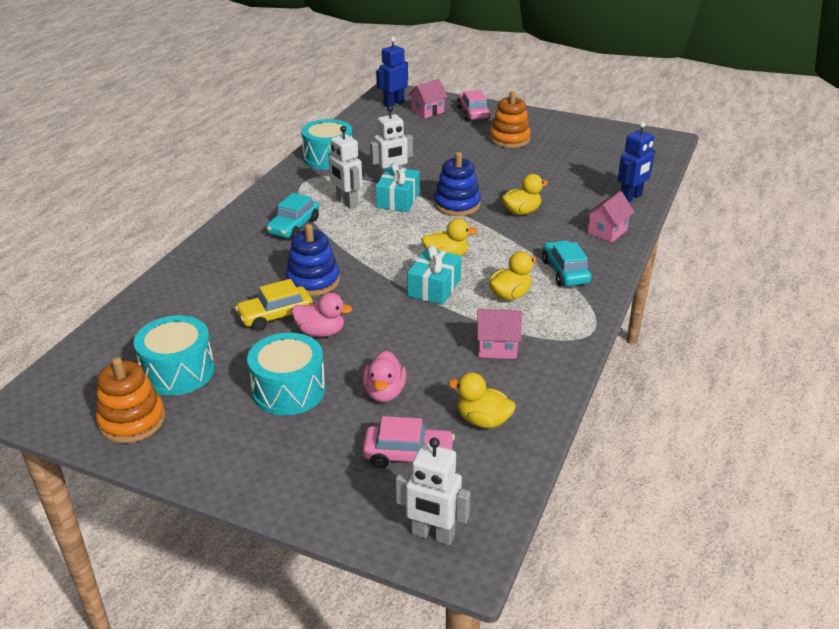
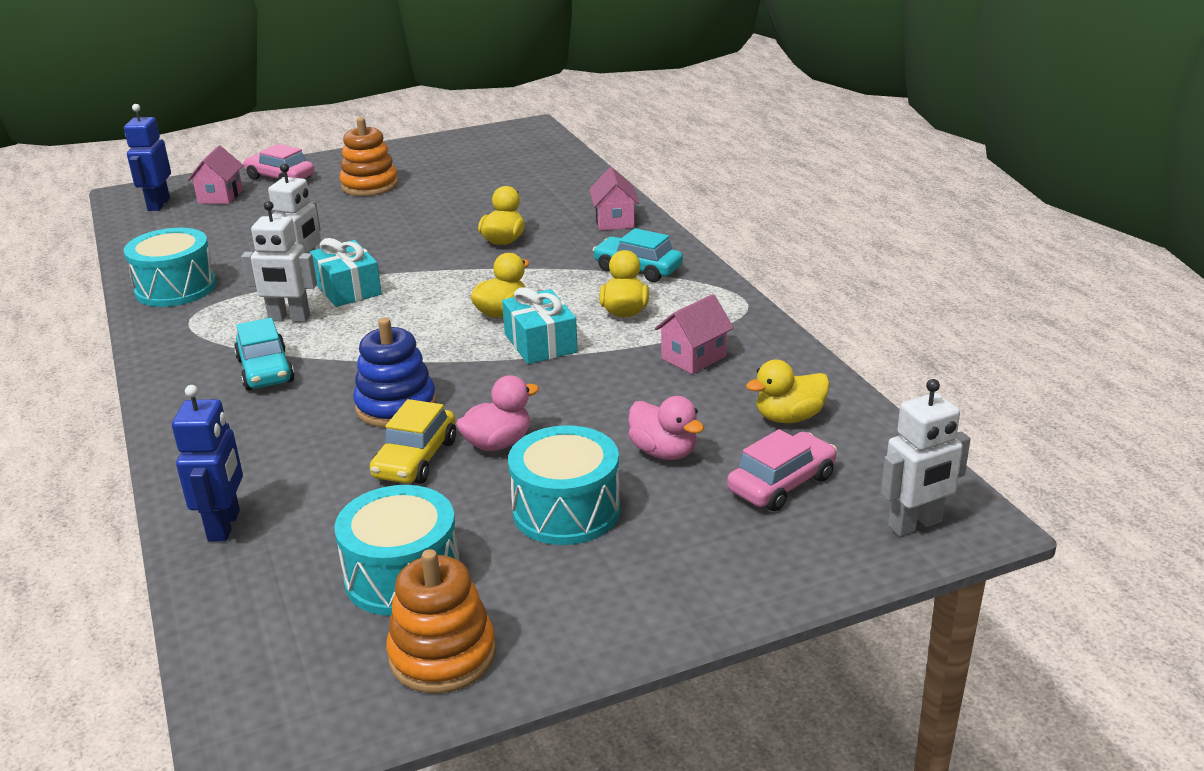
camera: 45 degrees left, 5 degrees down
blue stacking toy [434,152,481,216] -> none
blue robot [618,122,655,202] -> blue robot moved to [172,385,243,542]

